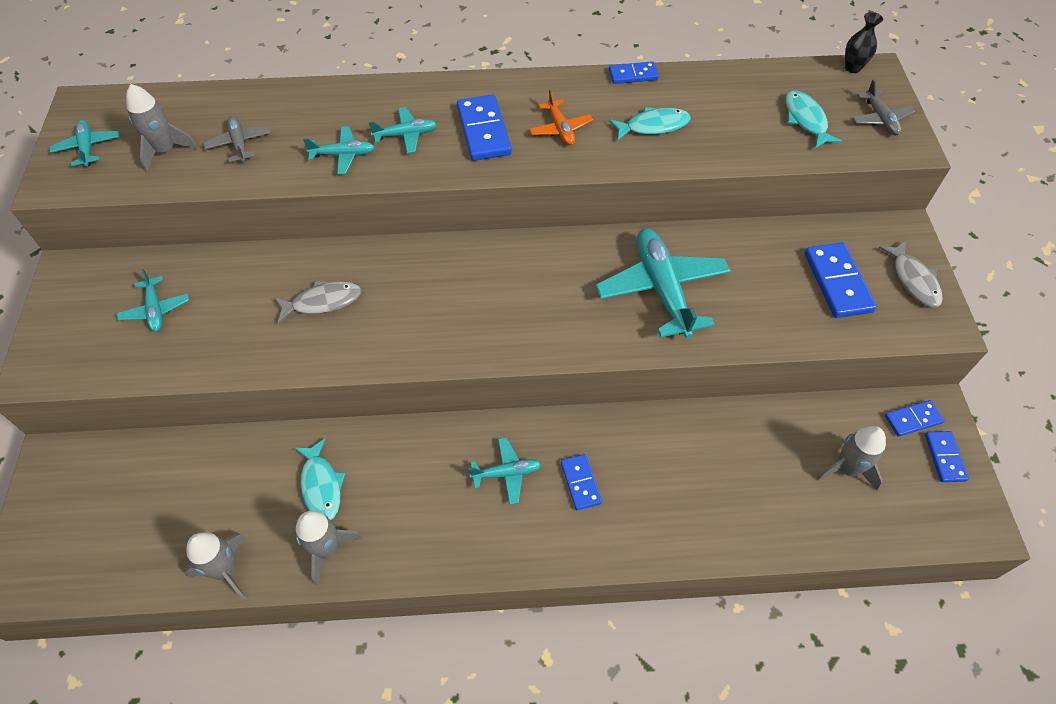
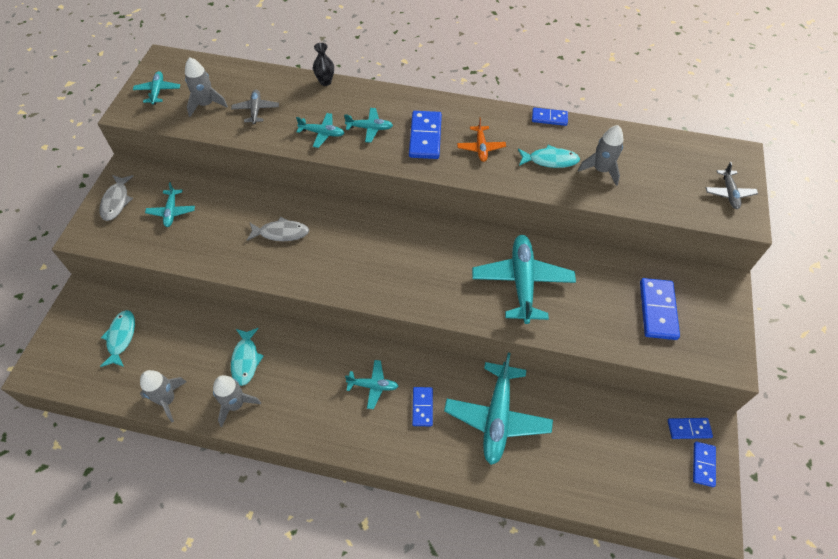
camera: 15 degrees right, 0 degrees up
turquoise fish [785,90,843,149] -> turquoise fish moved to [100,310,135,367]
grey rocket [817,426,886,491] -> grey rocket moved to [578,125,624,186]
black vase [845,12,883,73] -> black vase moved to [313,43,334,86]
grey fish [879,241,943,307] -> grey fish moved to [100,175,133,221]
none -> turquoise plane [444,353,553,465]

